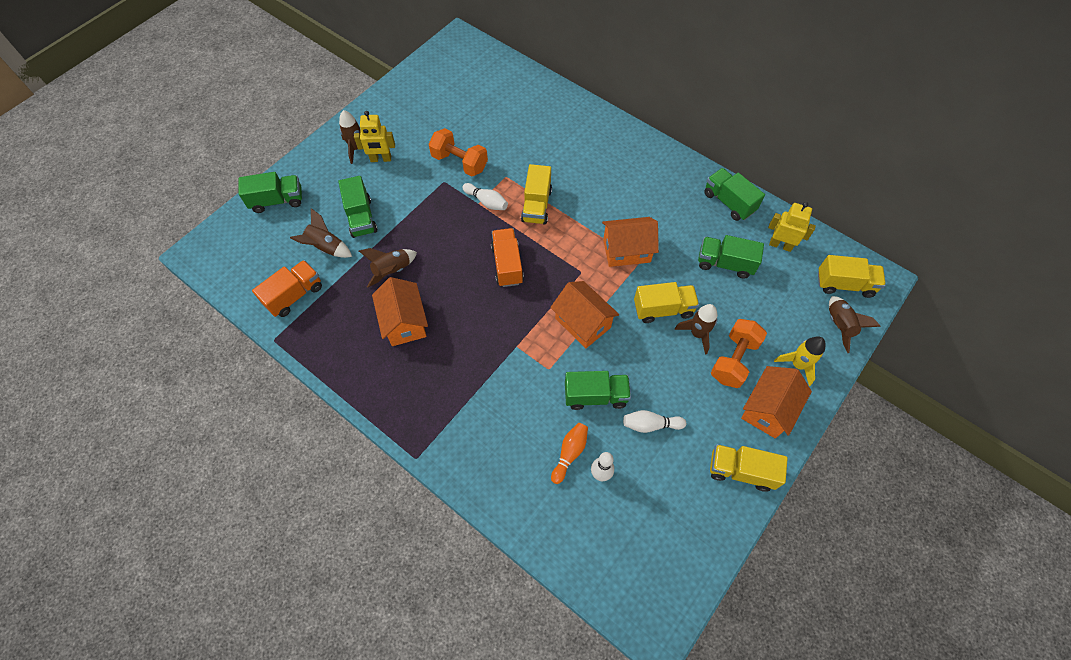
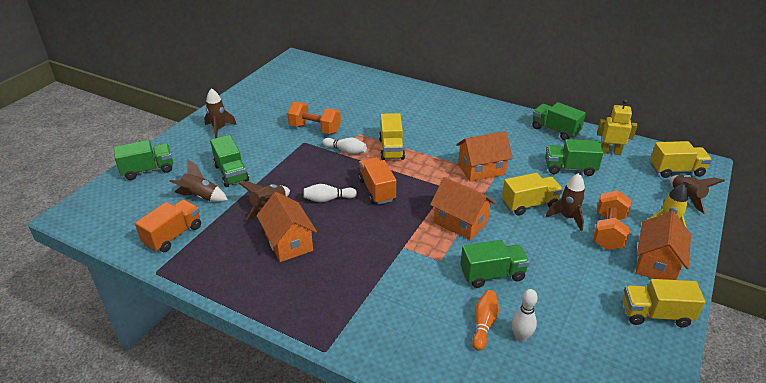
camera: 10 degrees left, 25 degrees down
yellow robot [354,111,395,162] -> none
white bowling pin [623,410,686,433] -> white bowling pin moved to [303,184,357,202]

